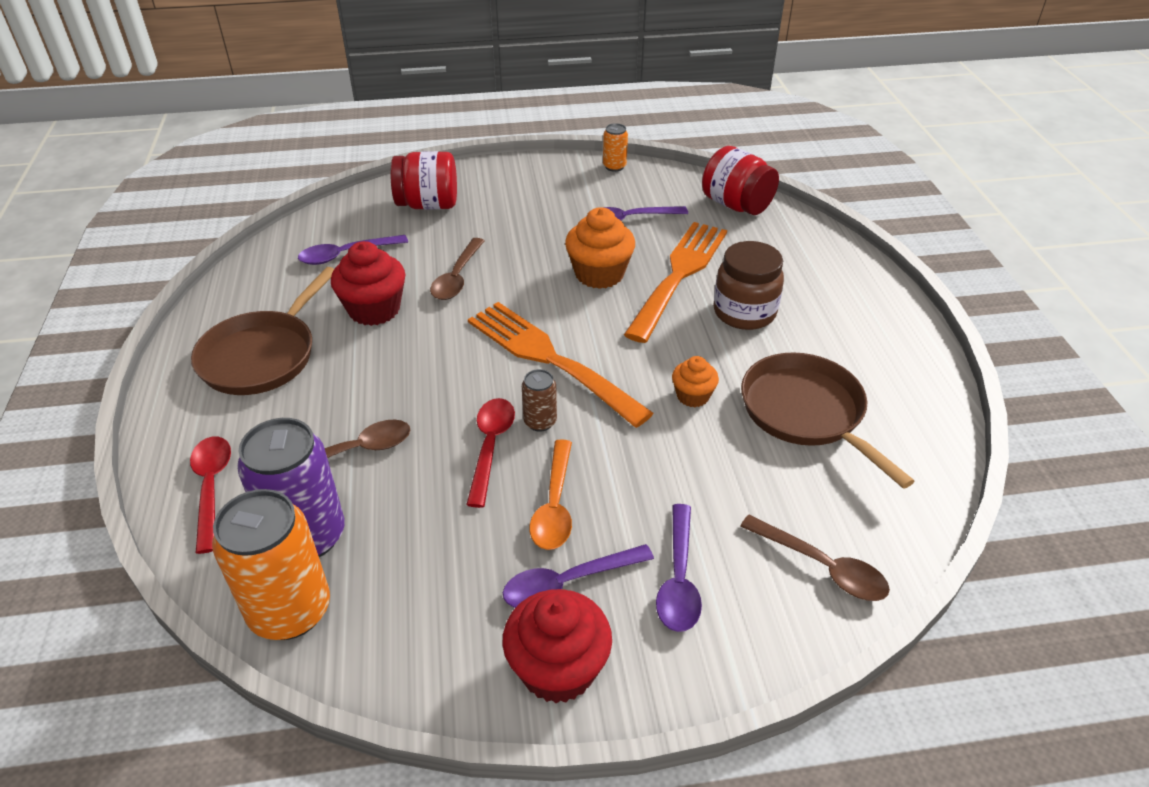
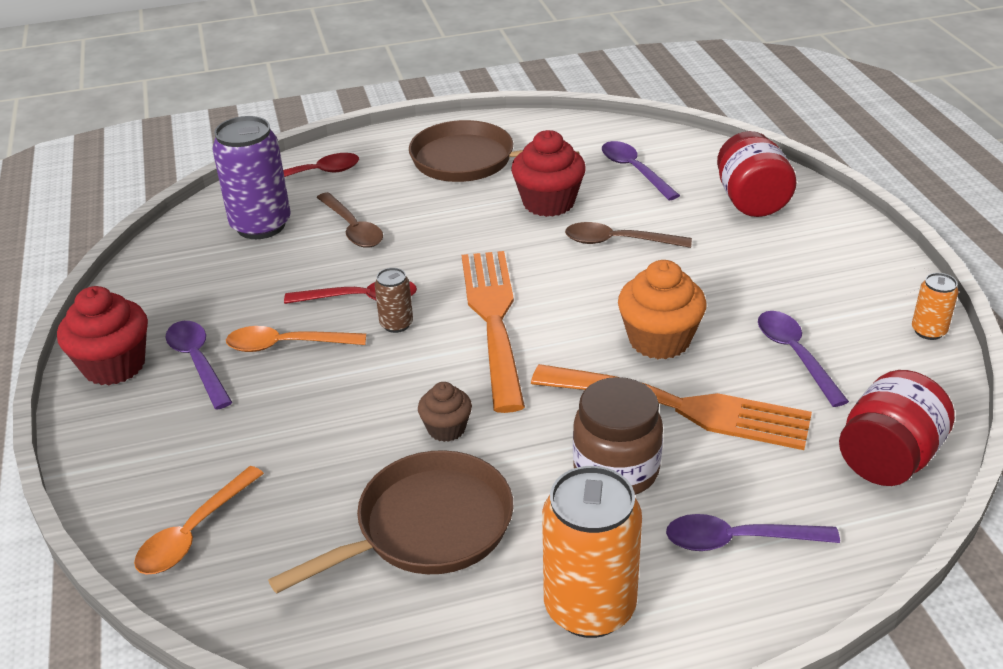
camera: 85 degrees right, 5 degrees down
orange can [212,489,330,640] -> orange can moved to [542,466,642,638]
orange fork [468,302,653,428] -> orange fork turned 45 degrees counterclockwise [462,251,525,413]
purple spoon [656,504,702,632] -> purple spoon moved to [666,514,840,551]
orange cupcake [672,356,719,407] -> brown cupcake [418,382,472,442]
brown spoon [740,515,890,601] -> orange spoon [134,466,264,575]

